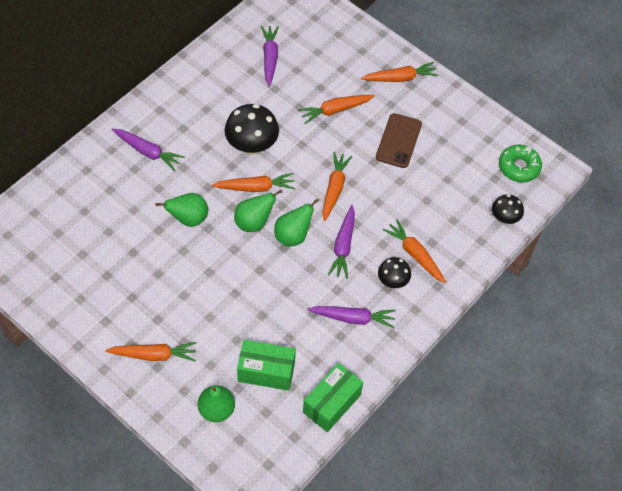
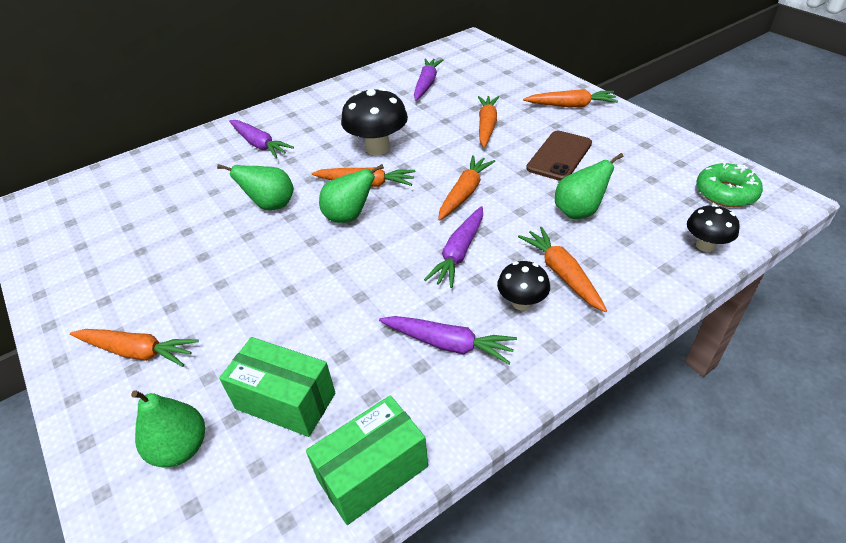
camera: 20 degrees right, 15 degrees down
green pear [274,198,319,247] -> green pear moved to [555,153,624,219]
orange carrot [299,95,375,124] -> orange carrot turned 105 degrees clockwise [478,96,499,147]

